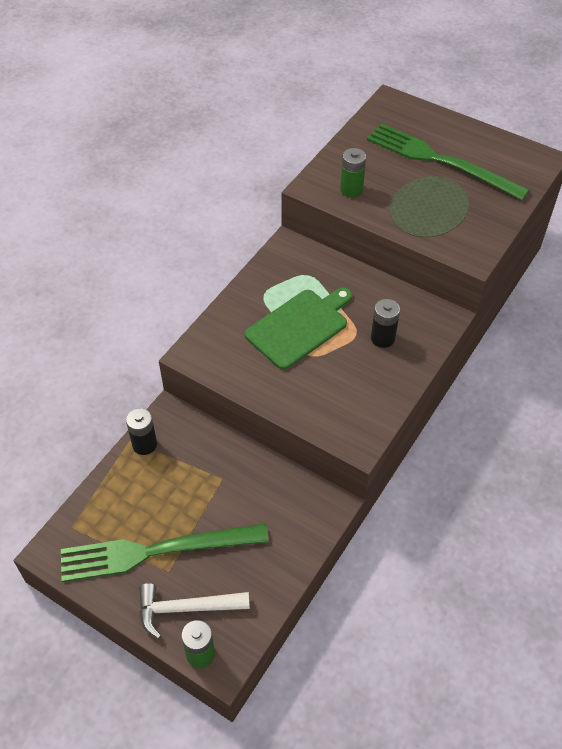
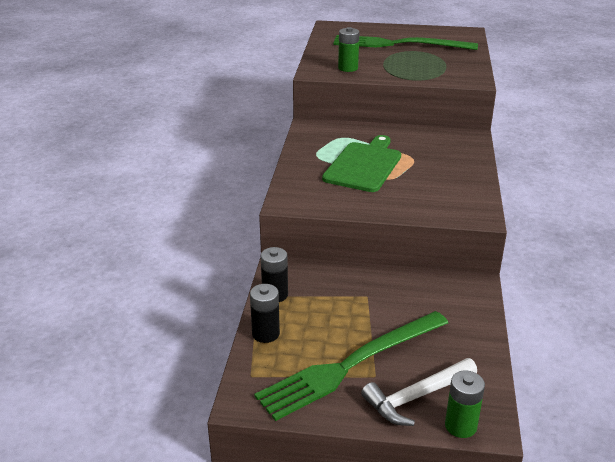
camera: 25 degrees left, 20 degrees down
black battery [371,299,400,348] -> black battery moved to [250,284,280,343]

